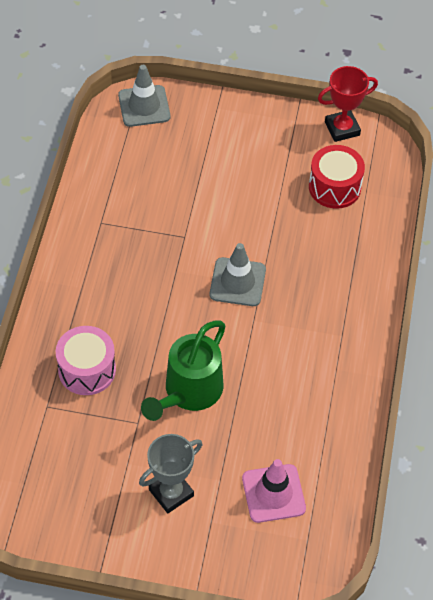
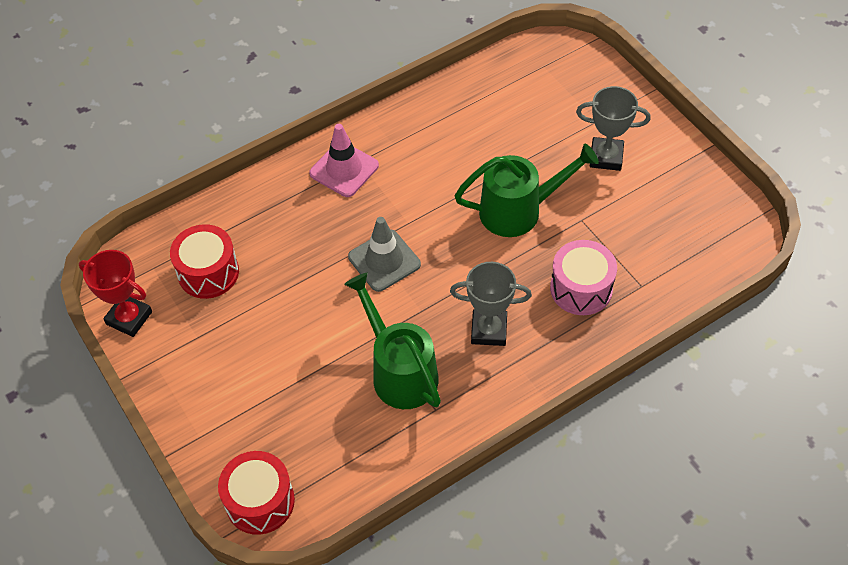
camera: 130 degrees left, 0 degrees up
grey traffic cone [118,65,170,127] -> red drum [218,451,295,535]
pink traffic cone [242,459,306,523] -> pink traffic cone moved to [309,124,379,197]
none -> green watering can [344,273,441,409]
none -> grey trophy [450,262,532,346]

